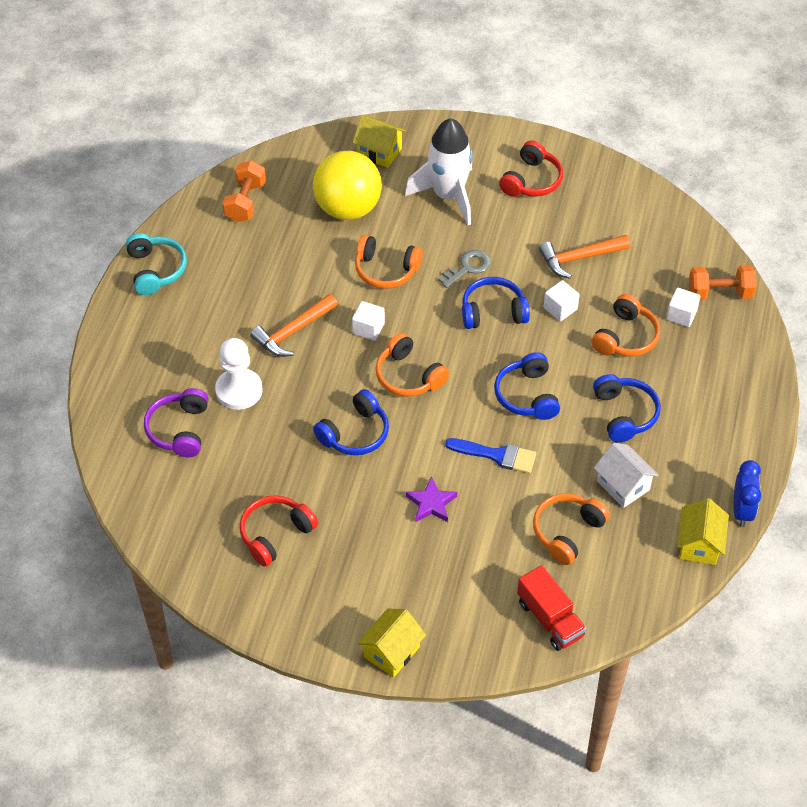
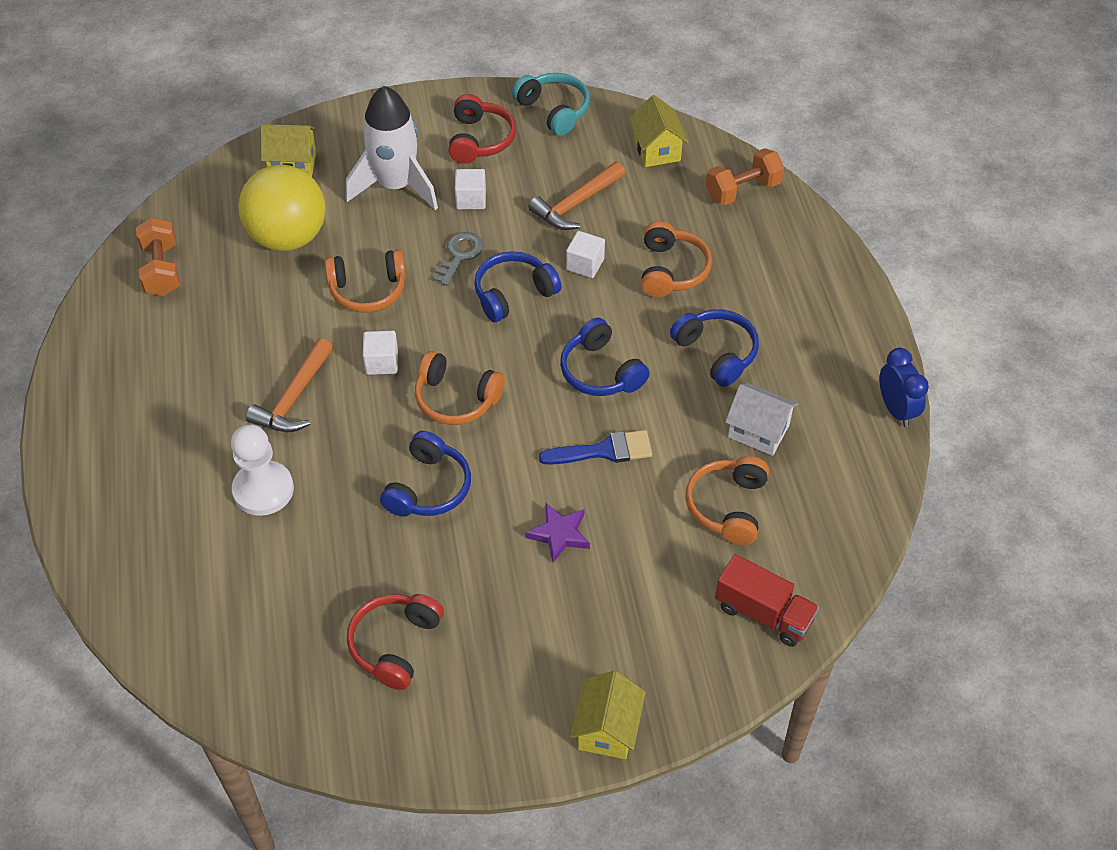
camera: 25 degrees left, 0 degrees up
turquoise headphones [126,233,187,295] -> turquoise headphones moved to [512,73,590,136]
purple headphones [144,388,208,457] -> none
white cube [666,288,700,327] -> white cube moved to [455,169,486,209]
yellow house [677,498,729,565] -> yellow house moved to [629,95,688,167]

